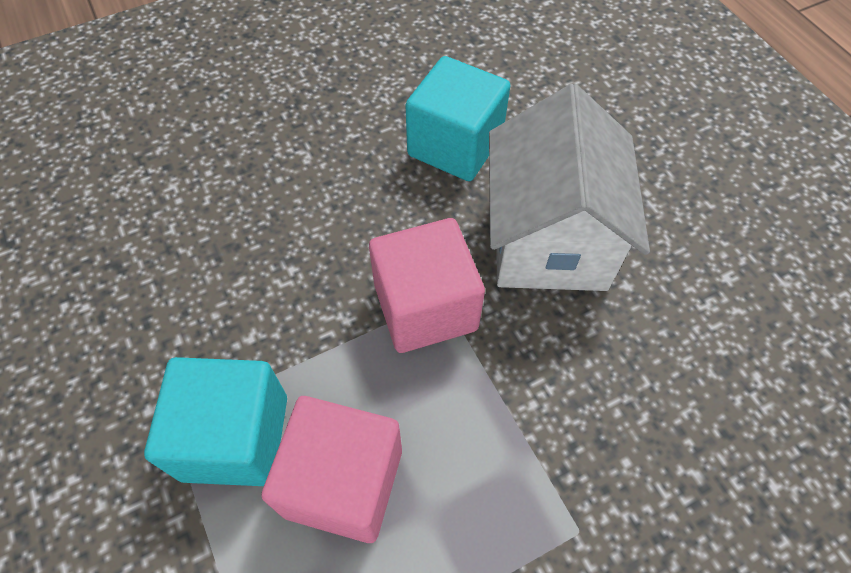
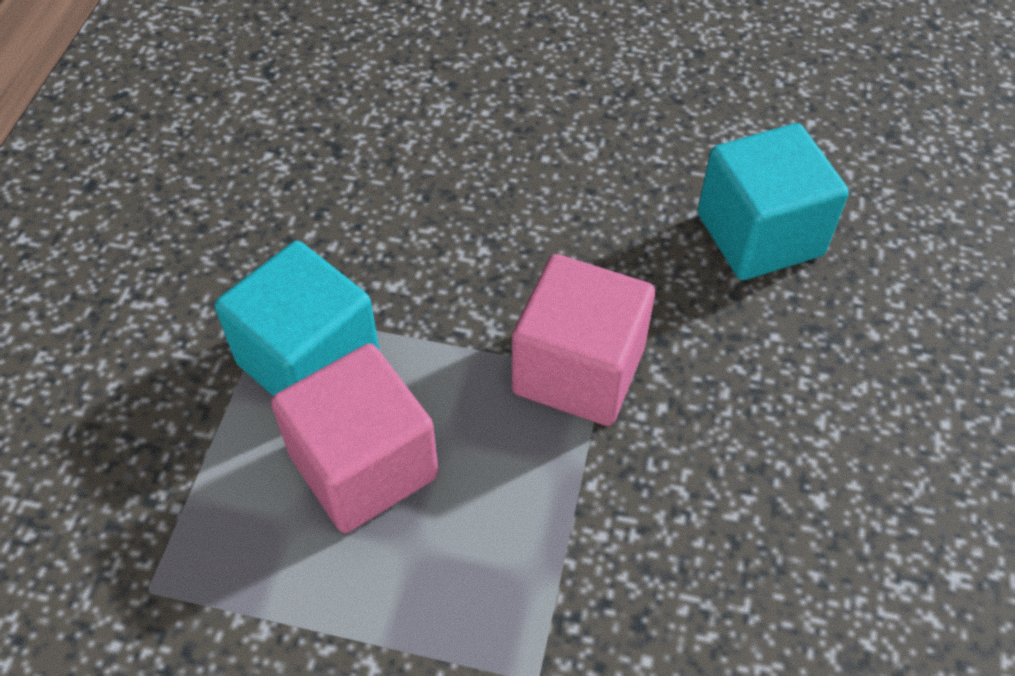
camera: 40 degrees right, 5 degrees down
white house [489,84,650,291] -> none

